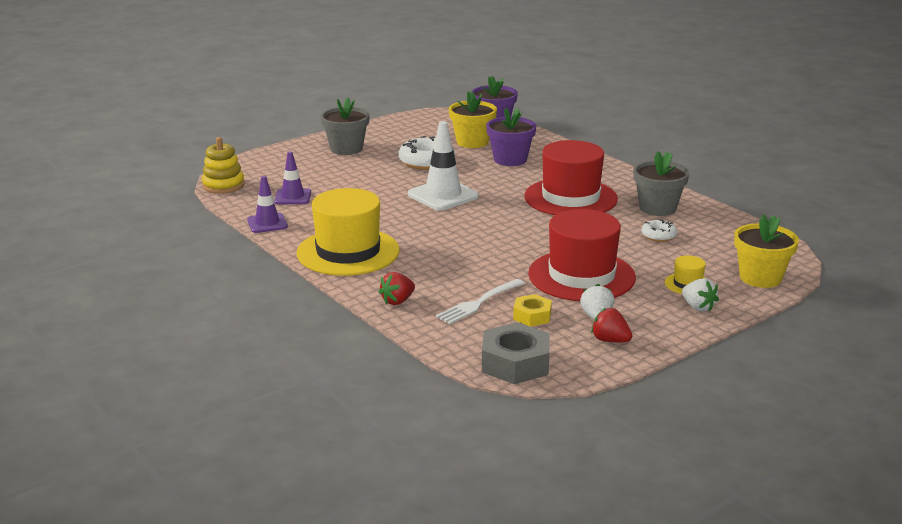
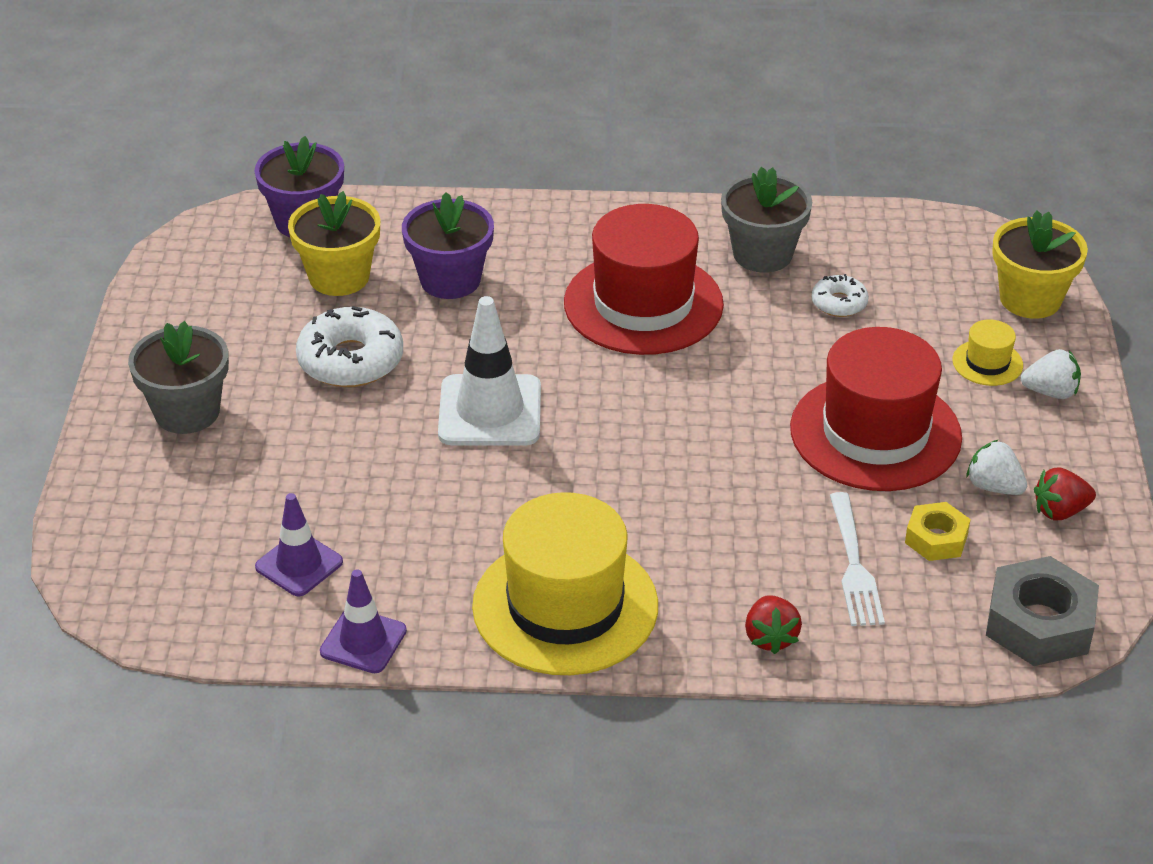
camera: 50 degrees left, 15 degrees up
yellow stacking toy [202,137,245,194] -> none

